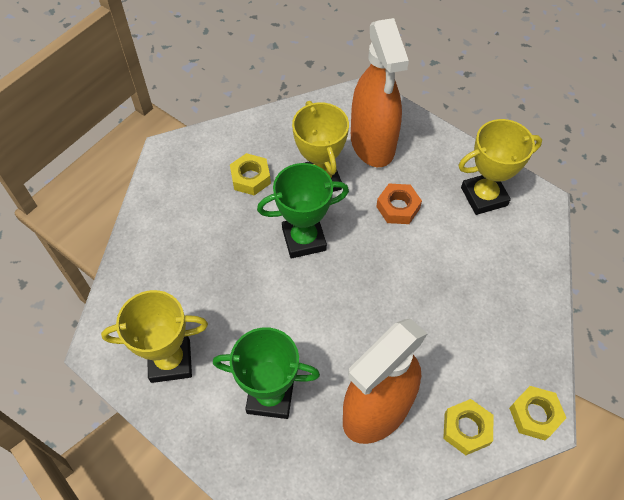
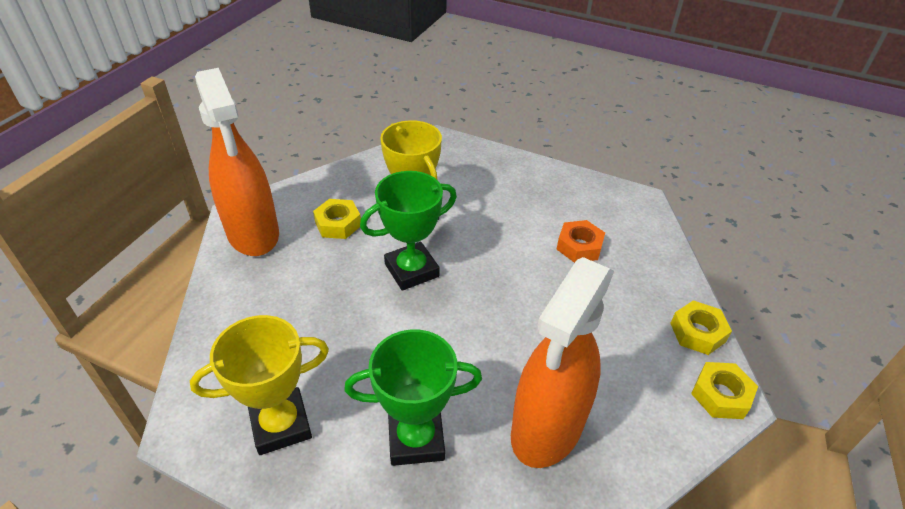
camera: 15 degrees left, 15 degrees down
orange spray bottle [351,18,409,167] -> orange spray bottle moved to [195,68,279,256]
orange nut [376,184,422,224] -> orange nut moved to [556,220,605,263]
yellow nut [443,399,494,455] -> yellow nut moved to [670,301,732,355]
yellow trophy [458,119,542,215] -> none

